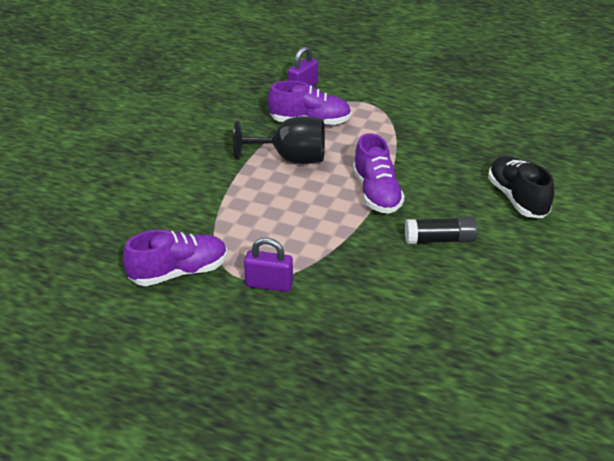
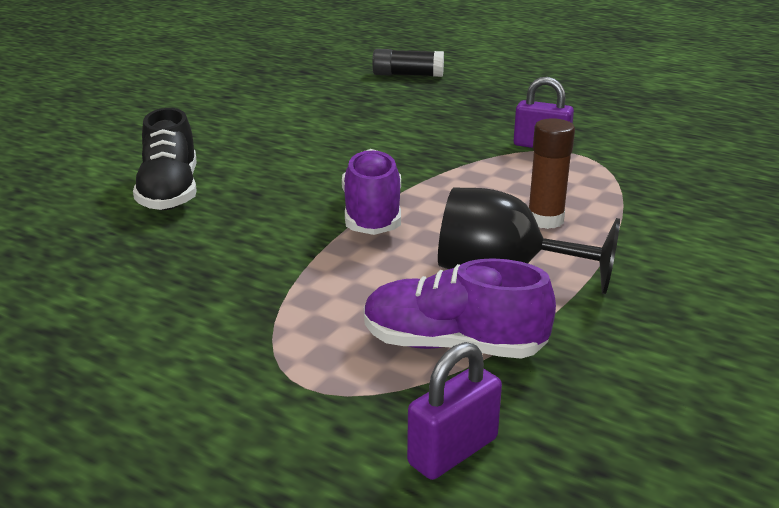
camera: 170 degrees left, 10 degrees down
purple shoe [123,230,227,286] -> none
black glue stick [405,217,478,244] -> black glue stick moved to [372,49,444,77]
none -> brown glue stick [529,118,575,229]

